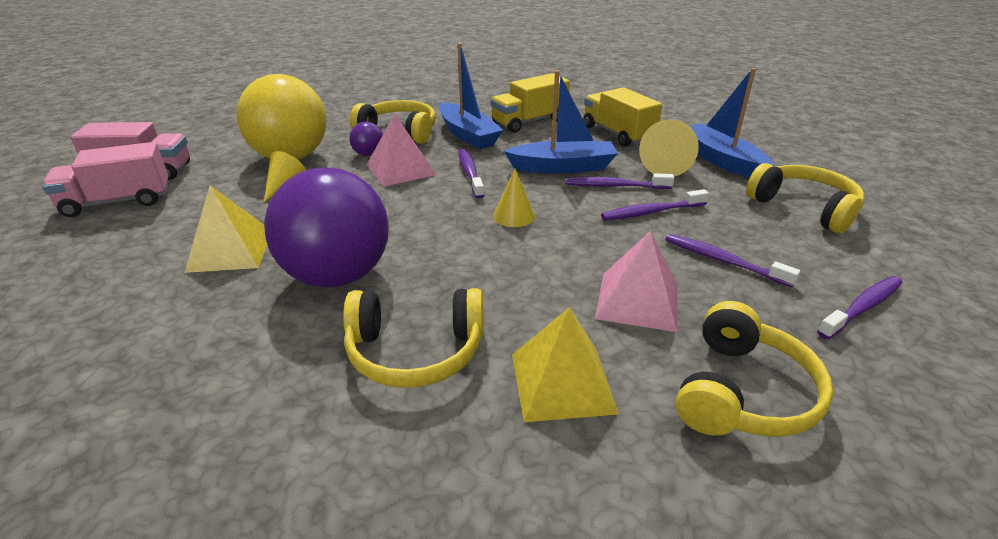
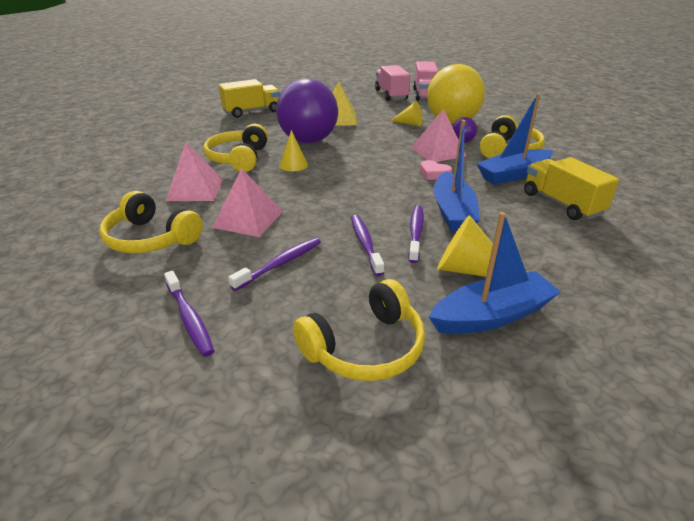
camera: 95 degrees right, 0 degrees up
purple toothbrush [458,149,484,199] -> pink heart [420,160,452,180]
yellow cone [493,168,535,227] -> yellow cone moved to [279,130,308,171]
yellow pyramid [512,307,619,422] -> pink pyramid [166,143,223,201]
yellow truck [583,87,662,147] -> yellow truck moved to [219,79,280,118]

